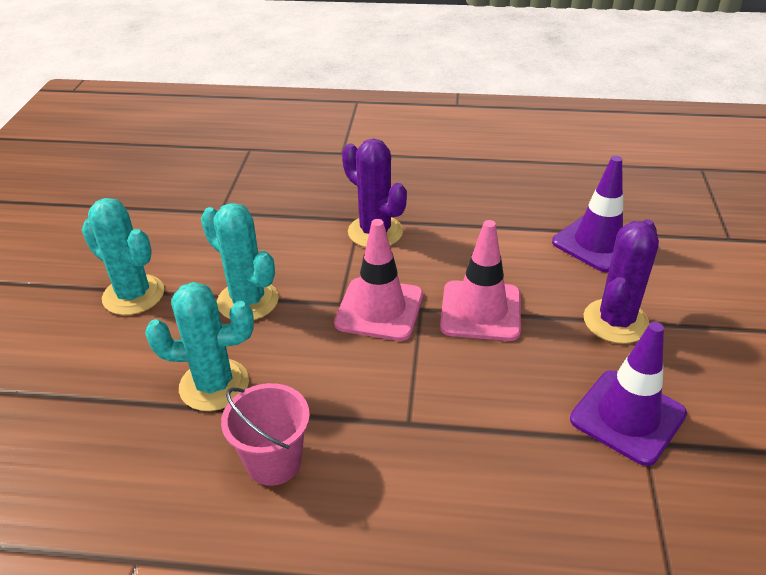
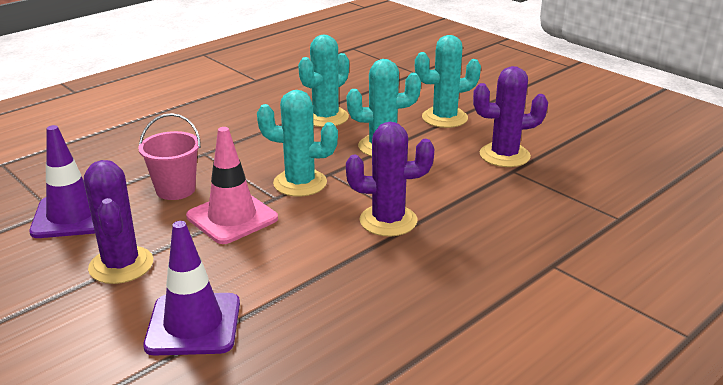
camera: 130 degrees right, 10 degrees down
pink bucket [221,383,310,486] -> pink bucket moved to [138,113,201,200]
pink traffic cone [334,219,423,341] -> turquoise cactus [257,90,338,197]
none -> purple cactus [473,66,548,167]

